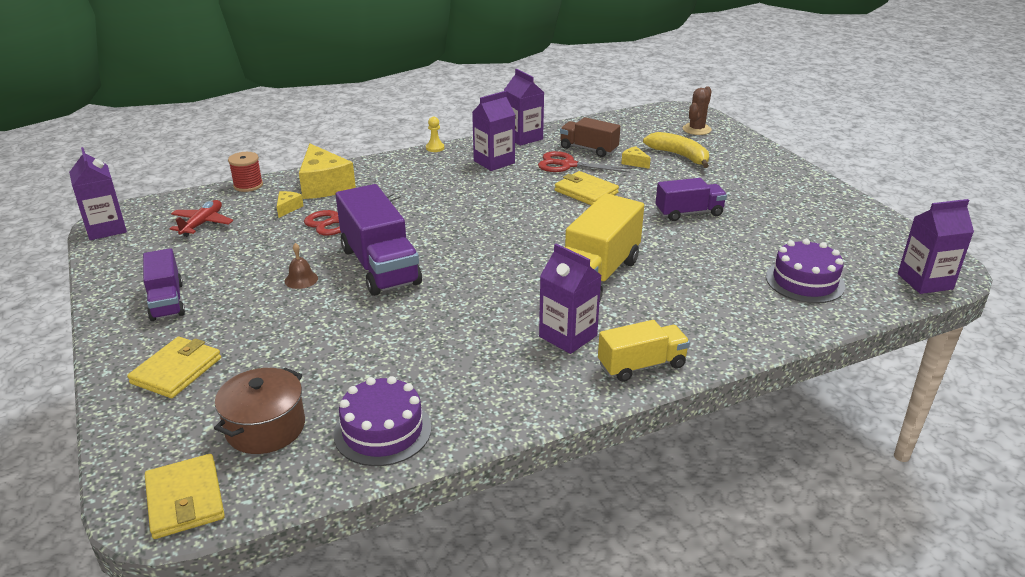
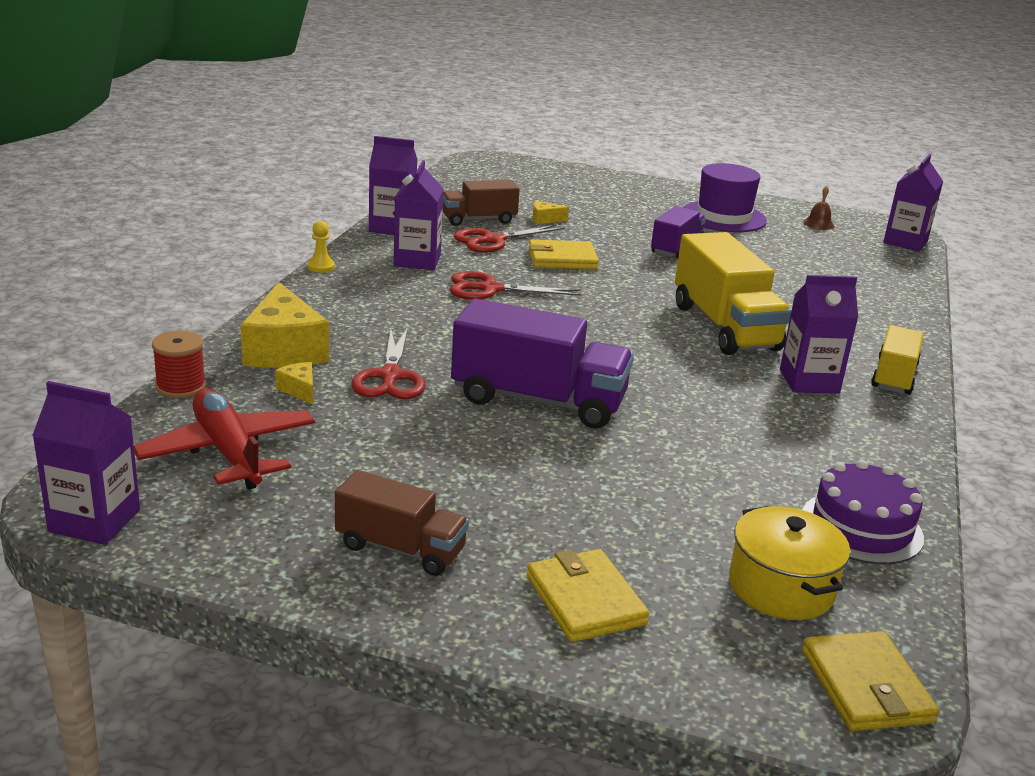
camera: 50 degrees left, 5 degrees down
purple truck [143,248,185,321] -> brown truck [335,470,469,576]
yellow wallet [145,454,225,539] -> yellow wallet turned 60 degrees clockwise [802,631,939,731]
red plane [170,200,233,237] -> red plane [134,388,315,490], size x1.57
brown pot [214,368,305,454] -> yellow pot [729,506,850,620]
brown bell [285,243,318,289] -> brown bell moved to [803,186,834,230]
yellow cheese [299,144,356,199] -> yellow cheese turned 60 degrees clockwise [241,282,329,368]
yellow banana [643,132,709,168] -> none
brown cactus [683,86,711,135] -> none
purple cake [766,239,845,303] -> none
none -> red scissors [450,271,581,300]
none -> purple hat [683,163,767,232]

